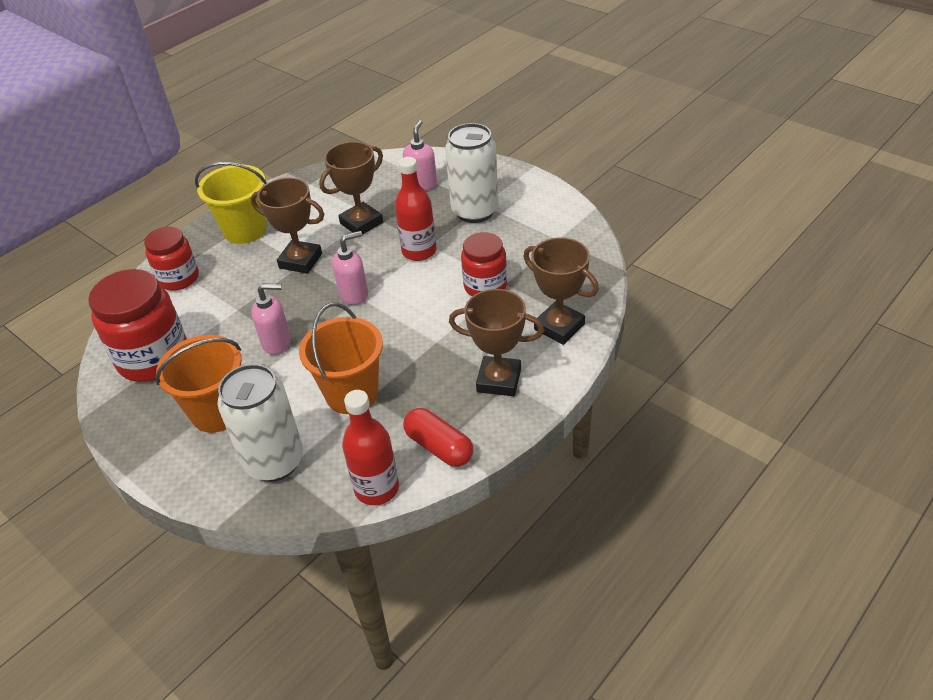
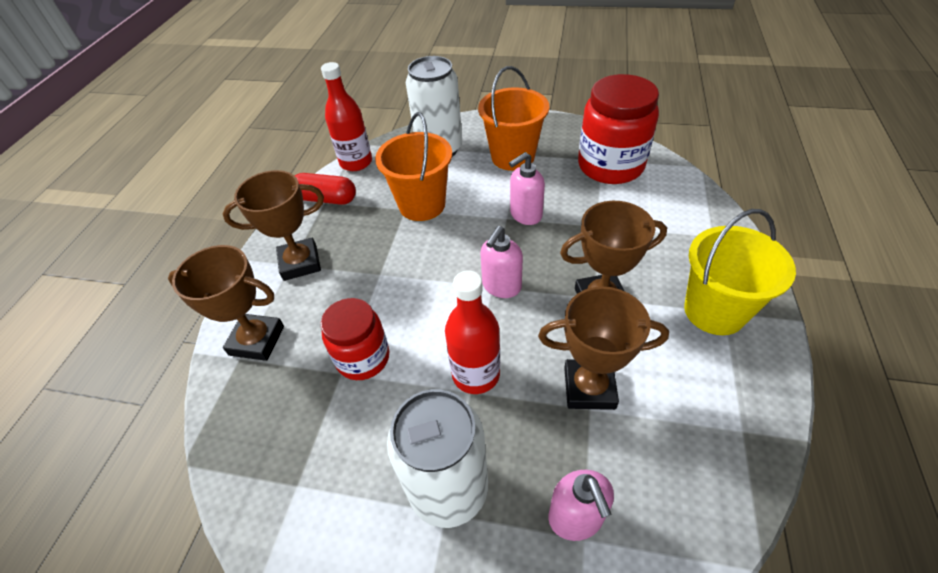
camera: 150 degrees right, 5 degrees up
red jar [144,227,199,291] -> none
brown trophy [319,142,383,235] -> brown trophy turned 75 degrees clockwise [538,287,669,410]

